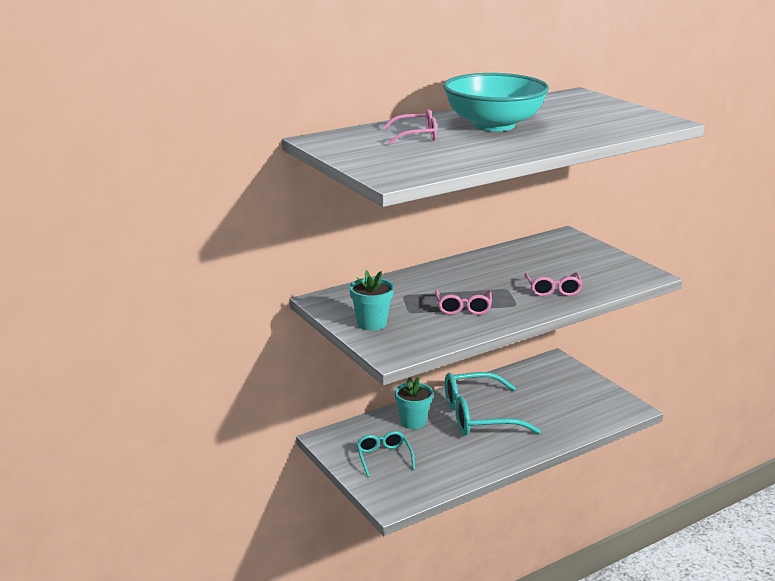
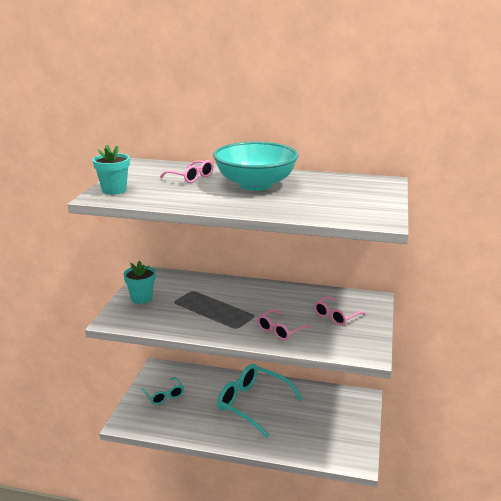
camera: 45 degrees right, 0 degrees up
turquoise glasses [356,431,415,477] -> turquoise glasses turned 120 degrees clockwise [141,377,184,405]
turquoise flower pot [395,377,433,429] -> turquoise flower pot moved to [93,144,130,195]
pink glasses [435,290,492,315] -> pink glasses moved to [314,296,366,326]

